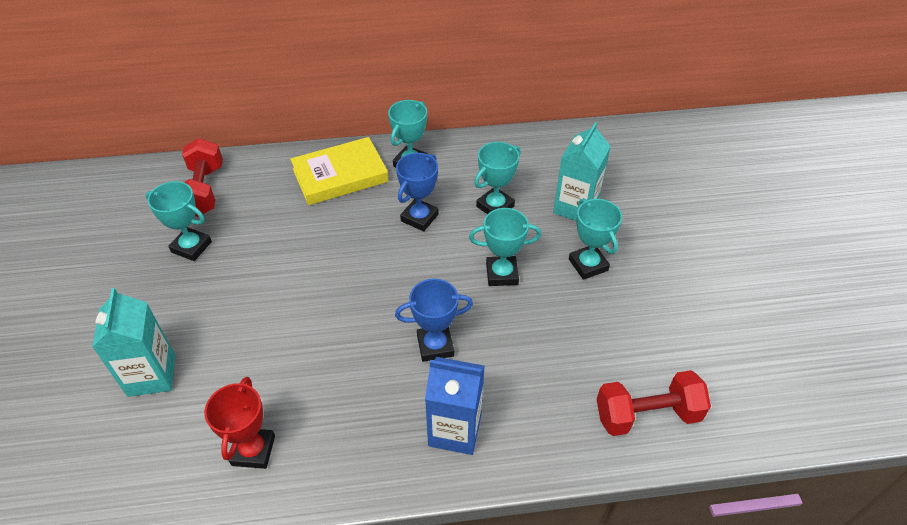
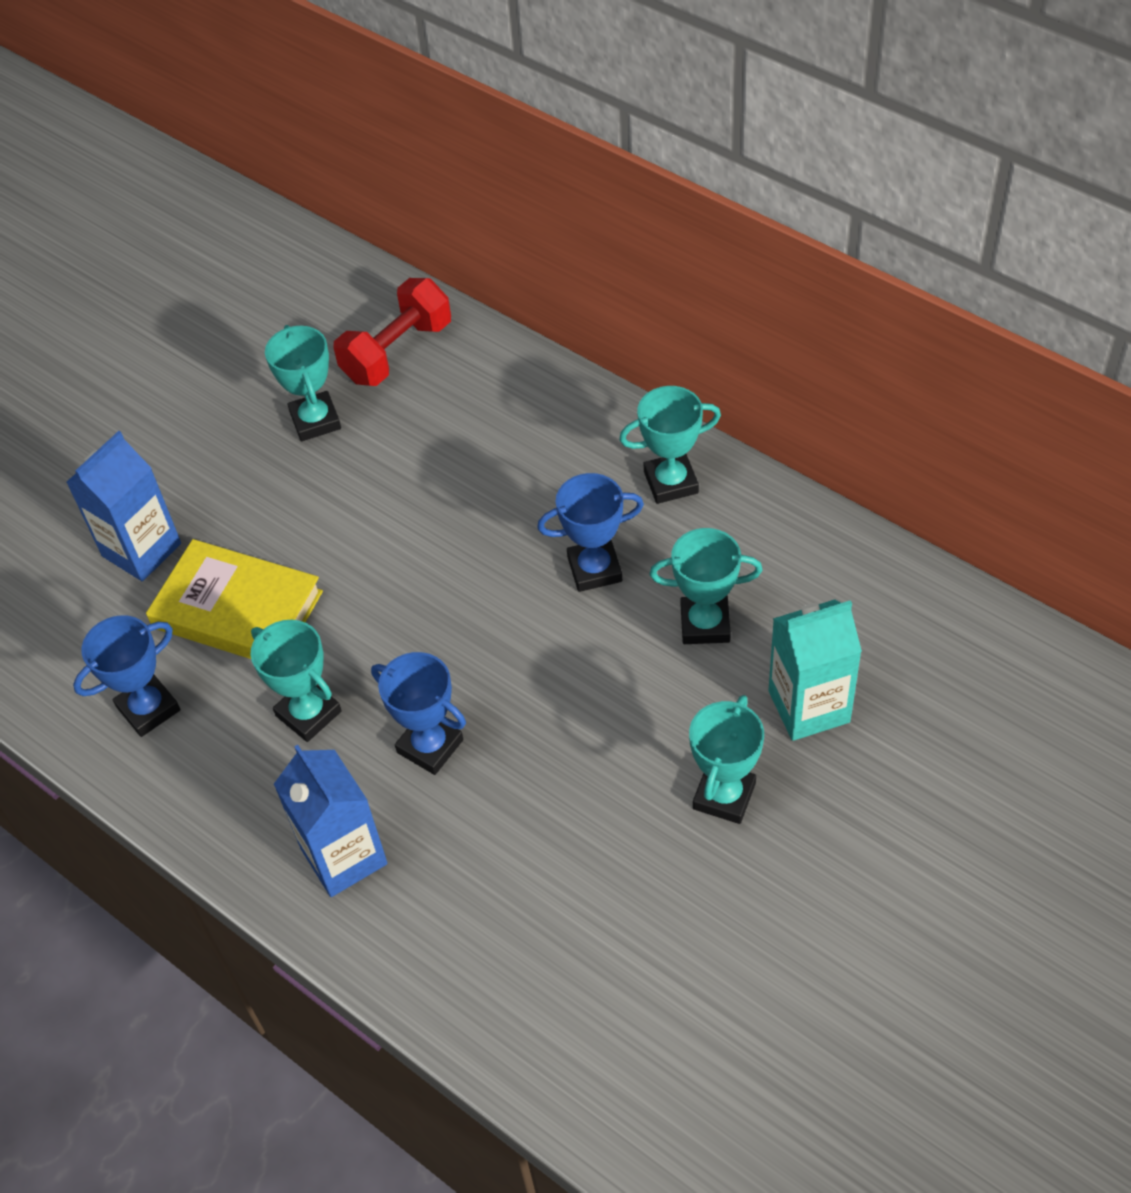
camera: 50 degrees right, 5 degrees up
turquoise carton [92,288,175,397] -> blue carton [66,431,181,581]
red trophy [204,377,275,469] -> blue trophy [73,615,181,737]
yellow book [290,137,389,205] -> yellow book moved to [146,539,323,659]
turquoise trophy [469,208,541,286] -> turquoise trophy moved to [251,620,342,742]
red dumbbell [597,370,711,436] -> none

